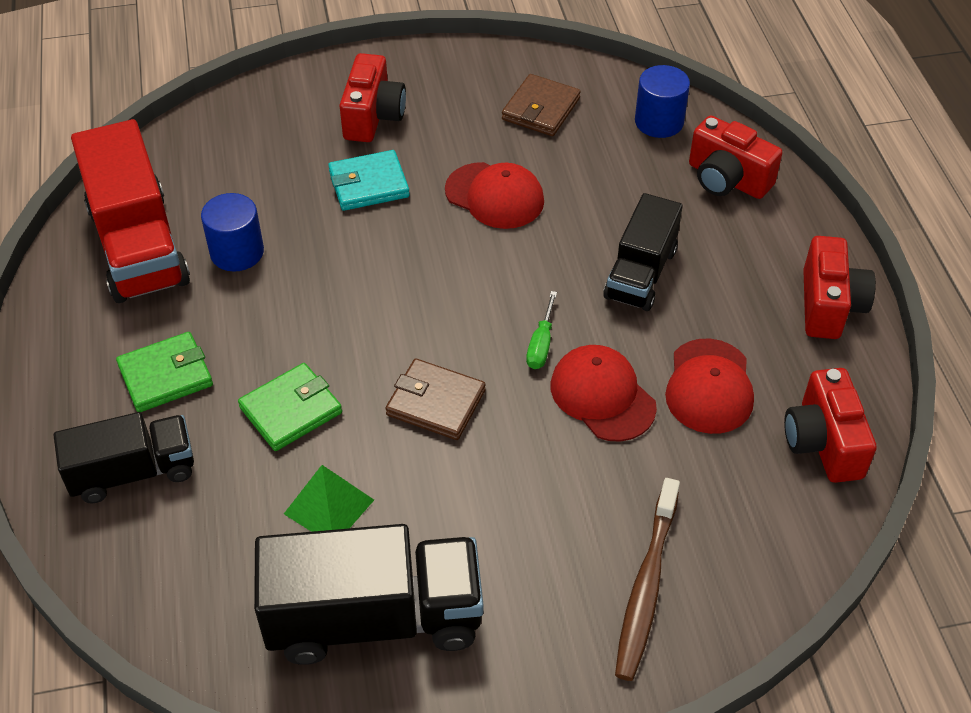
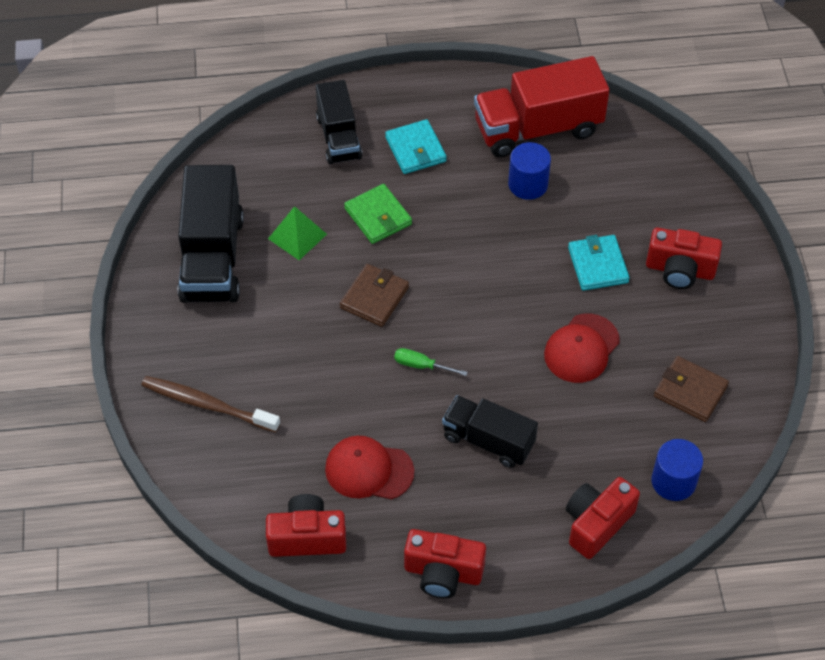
camera: 95 degrees right, 5 degrees up
green wallet [116,332,213,412] -> turquoise wallet [385,119,447,174]
red cap [551,345,657,442] -> none

